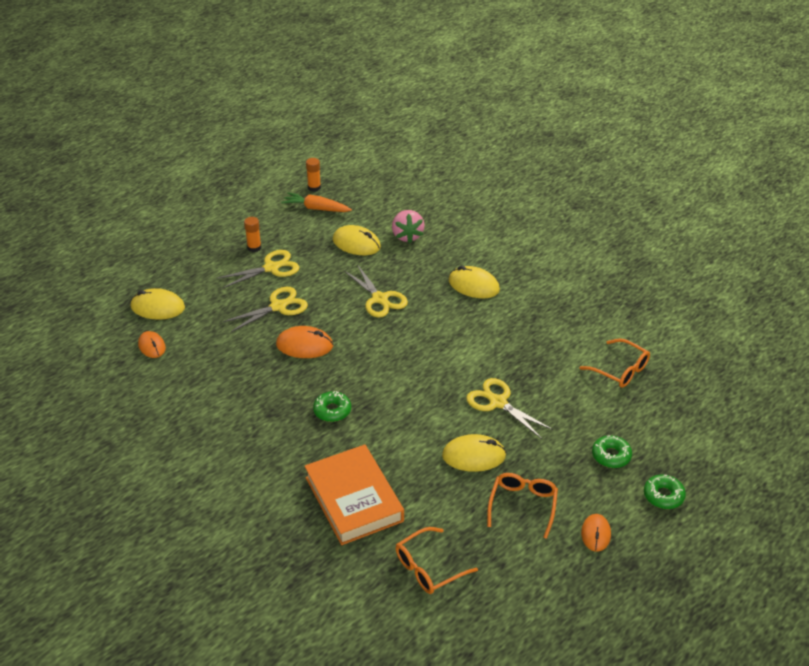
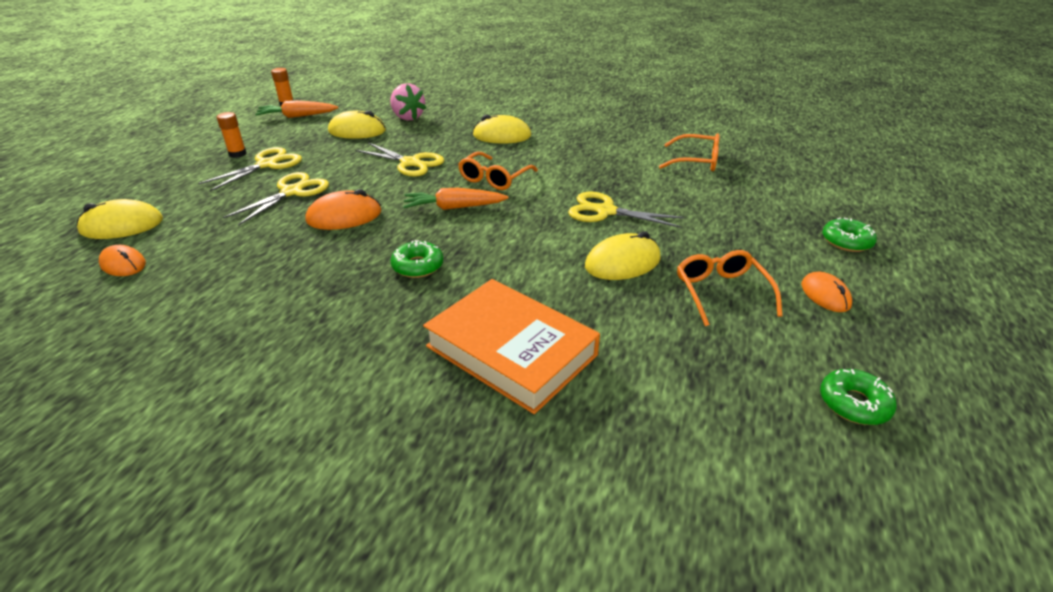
camera: 25 degrees left, 5 degrees down
orange glasses [395,527,478,594] -> orange glasses moved to [458,152,538,190]
green donut [592,435,632,468] -> green donut moved to [820,369,897,425]
none -> orange carrot [403,188,509,210]

